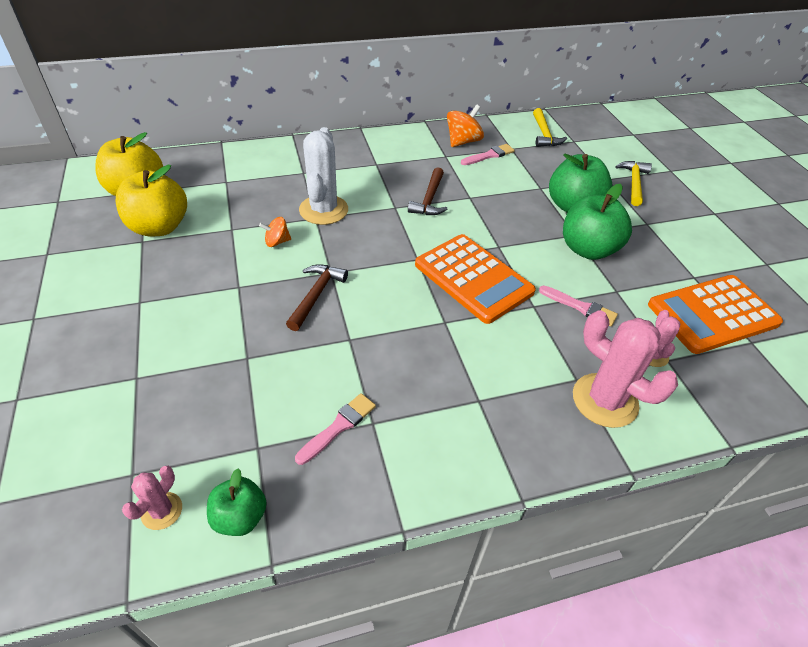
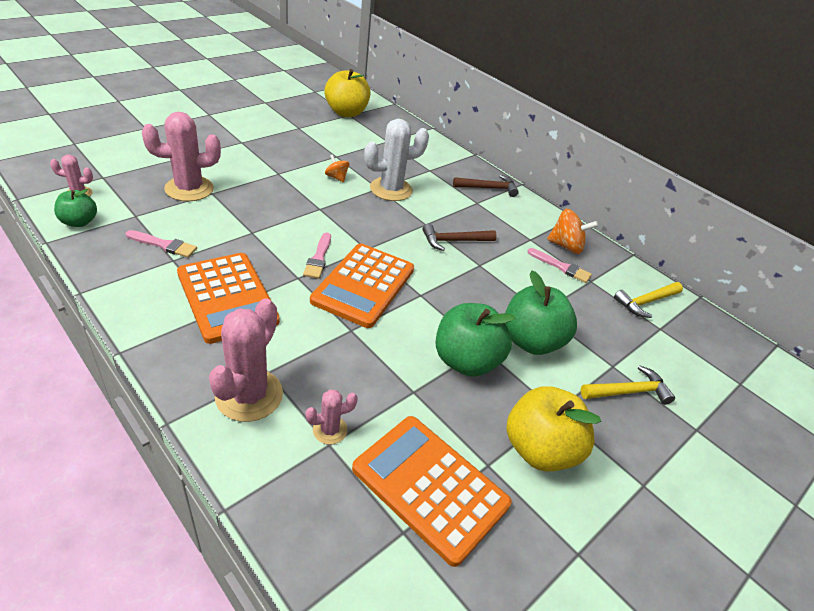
camera: 60 degrees right, 5 degrees down
yellow apple [116,165,187,237] -> yellow apple moved to [507,386,601,472]
brown hammer [286,264,348,331] -> brown hammer moved to [453,175,519,197]
pink brush [539,285,618,326] -> pink brush moved to [303,232,331,279]
none -> pink cactus [142,112,221,201]
none -> orange calculator [177,253,280,344]

